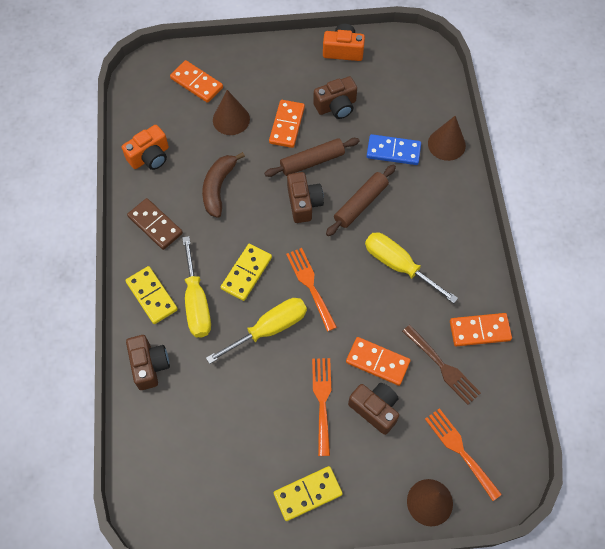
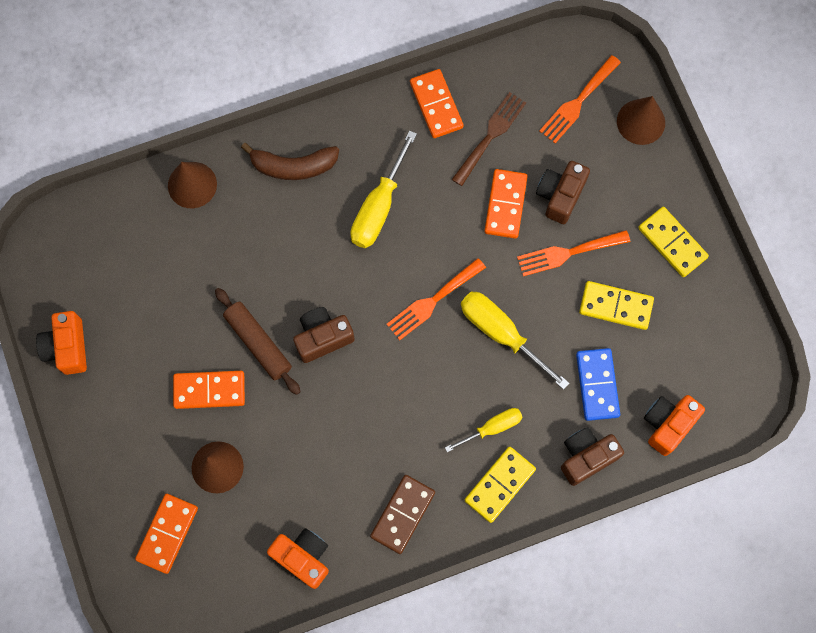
camera: 105 degrees left, 10 degrees up
yellow screwdriver [182,236,211,337] -> yellow screwdriver [445,408,522,452], size x0.61
brown banana [202,152,245,218] -> brown banana moved to [241,143,339,180]
yellow domino [221,244,272,301] -> yellow domino moved to [579,281,654,330]
brown camera [313,76,357,119] -> none
brown rolling pin [326,165,396,236] -> none
blue domino [367,134,421,165] -> blue domino moved to [576,348,620,421]
none -> orange camera [644,395,705,456]

